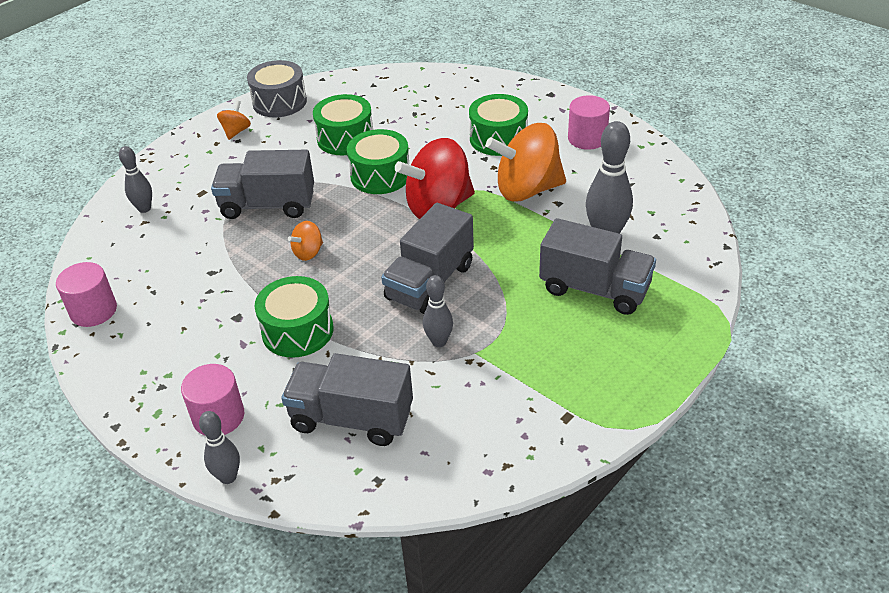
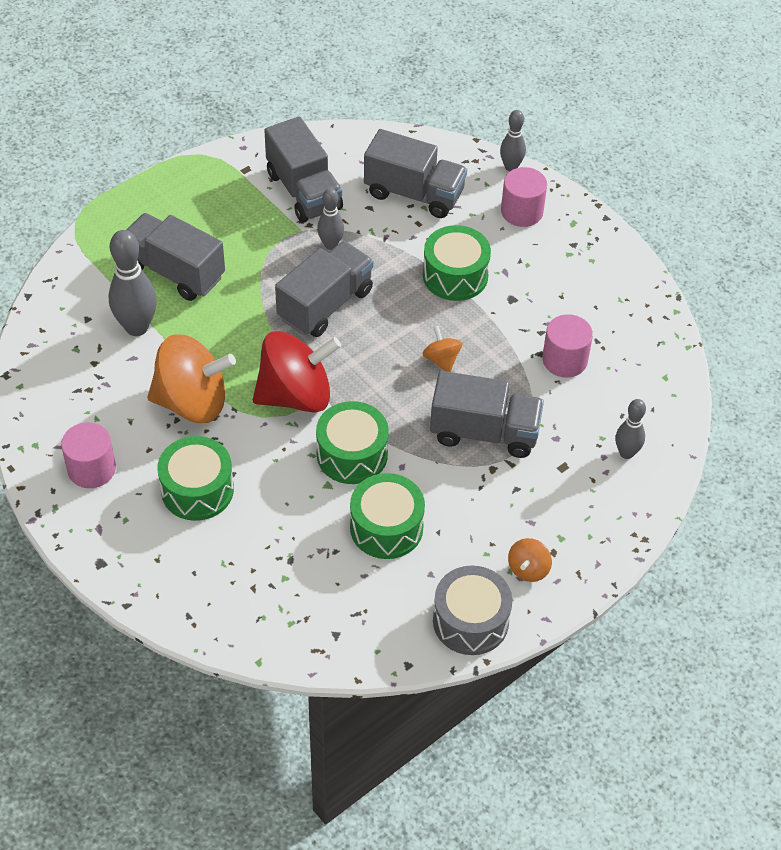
camera: 175 degrees left, 10 degrees up
pink cylinder [56,262,117,327] -> pink cylinder moved to [542,314,593,378]
orange spinning top [288,221,323,261] -> orange spinning top turned 75 degrees counterclockwise [422,326,462,372]
none -> grey truck [264,116,343,223]

